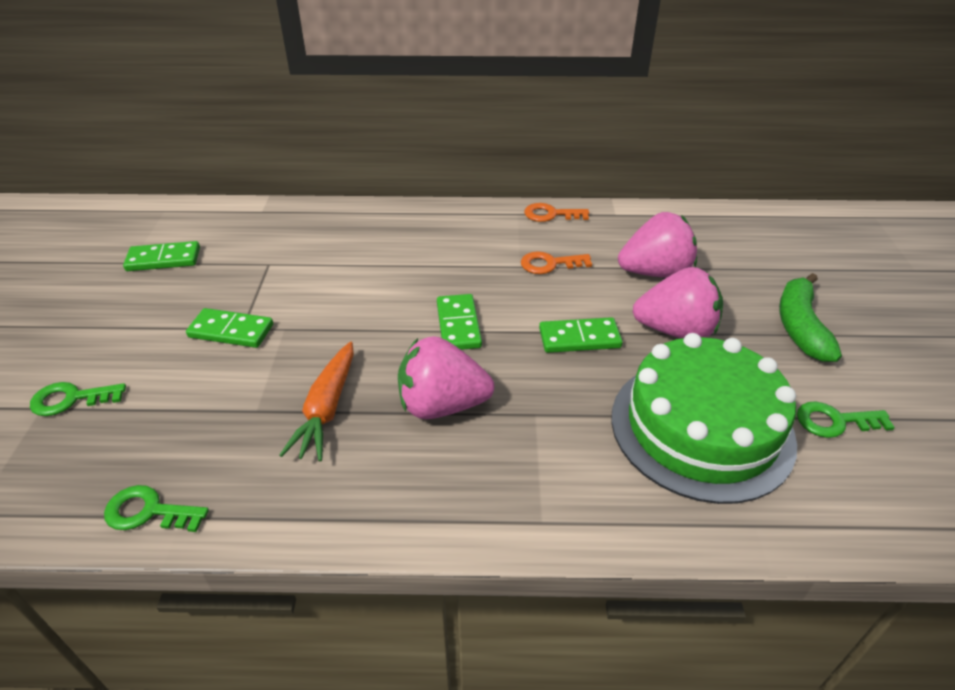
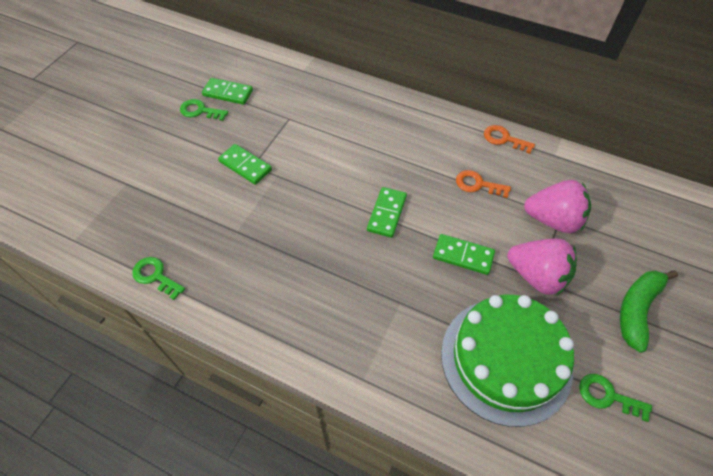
camera: 25 degrees right, 15 degrees up
green key [30,382,126,416] -> green key moved to [180,99,228,121]
orange carrot [279,342,354,461] -> none
pink strawberry [398,336,494,419] -> none

